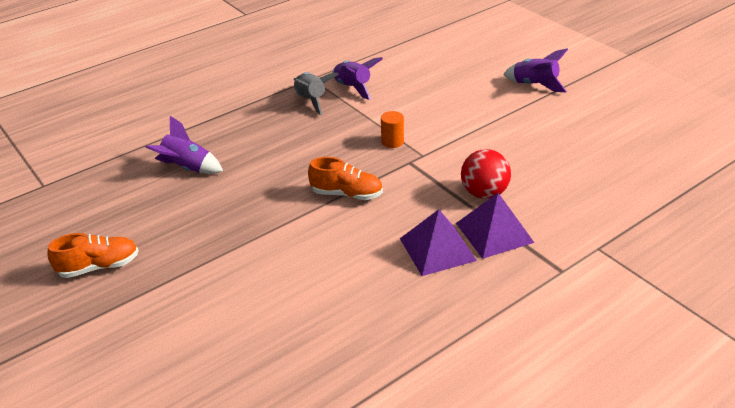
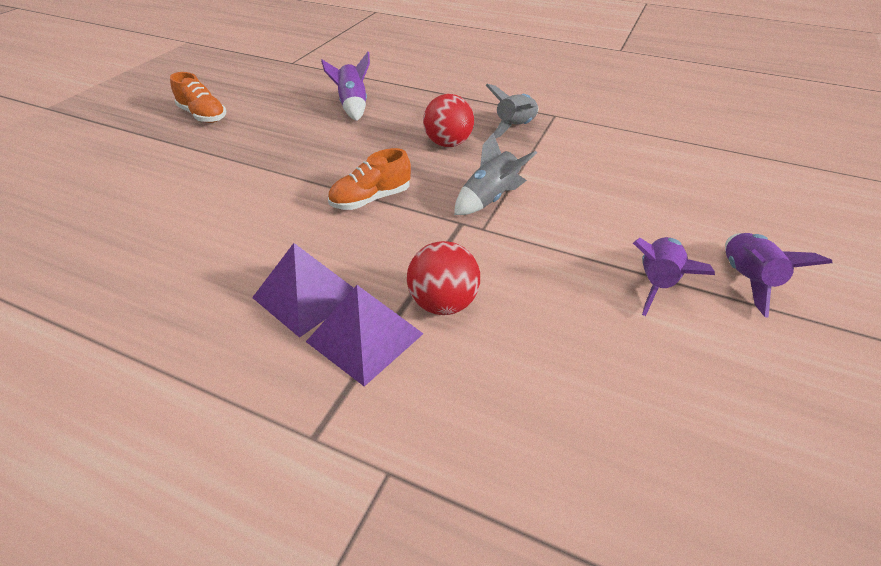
camera: 60 degrees right, 5 degrees up
orange shoe [308,157,383,200] -> orange shoe turned 75 degrees clockwise [328,148,411,210]
purple rocket [332,57,383,100] -> purple rocket moved to [633,237,715,316]
orange cylinder [381,111,404,148] -> grey rocket [454,133,537,215]
none -> red ball [423,94,474,147]

